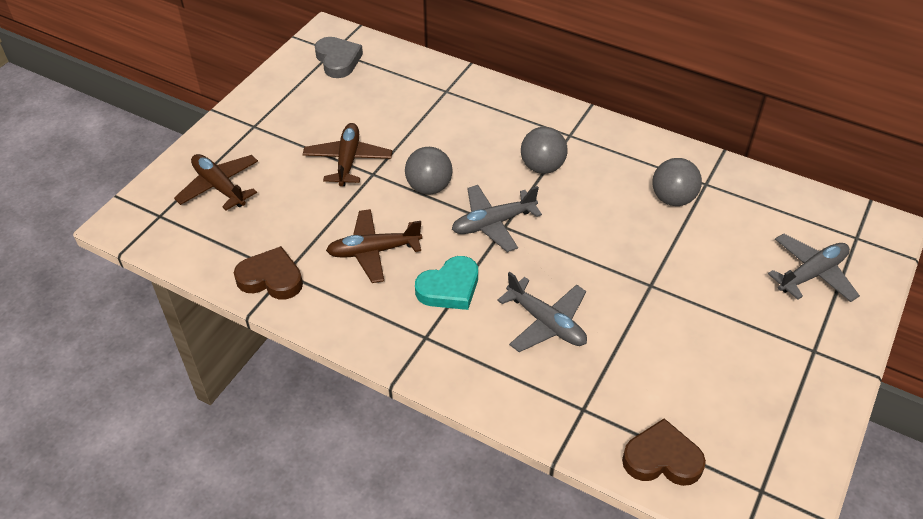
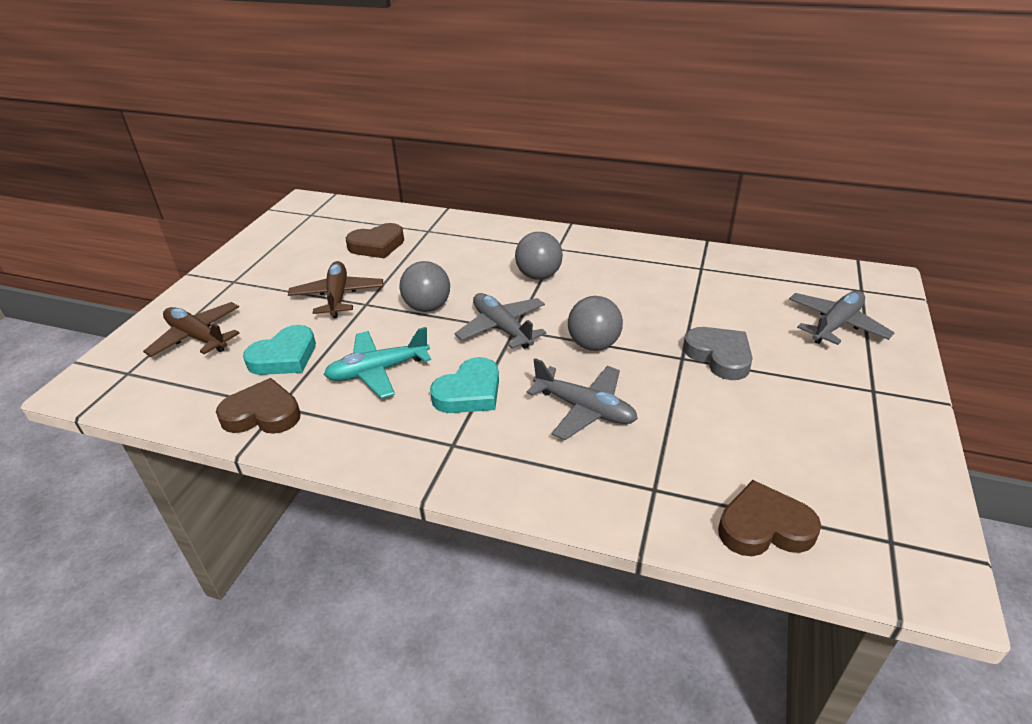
camera: 10 degrees left, 10 degrees down
grey heart [315,37,363,78] -> grey heart moved to [683,327,753,380]
brown plane [326,209,422,283] -> turquoise plane [324,327,431,399]
grey plane [452,185,542,252] -> grey plane turned 90 degrees clockwise [454,293,546,349]
grey ball [652,158,702,206] -> grey ball moved to [568,296,623,351]
none -> turquoise heart [243,325,316,375]
none -> brown heart [346,223,404,259]

